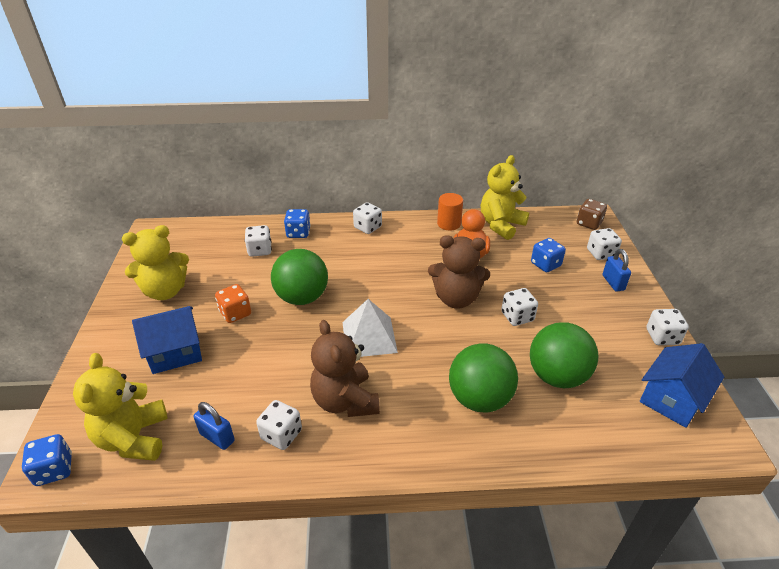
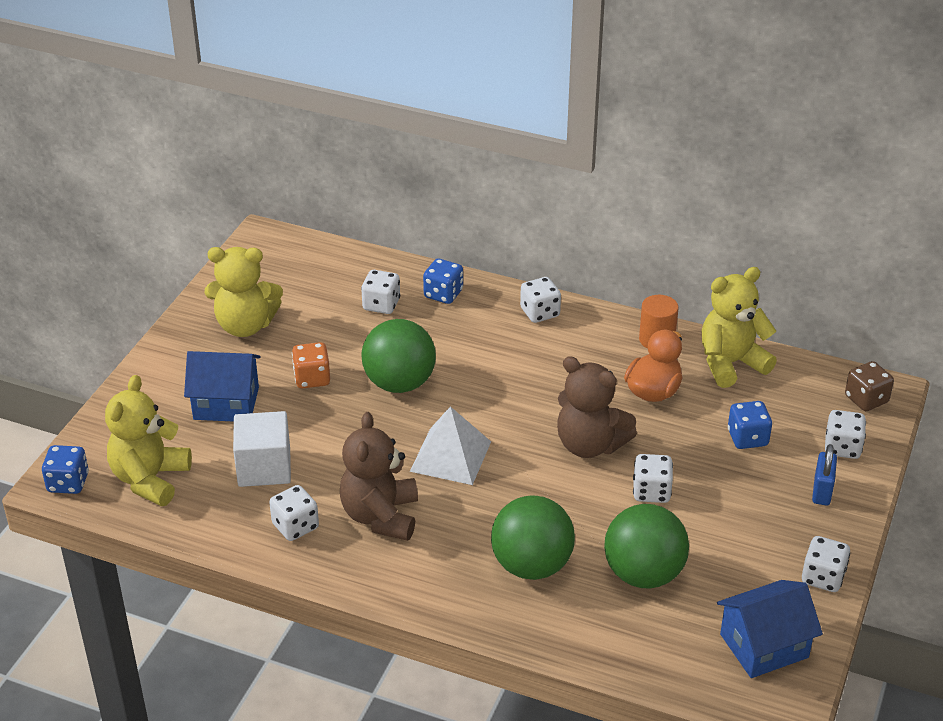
camera: 25 degrees right, 0 degrees up
blue padlock [193,402,235,450] -> none
none -> white cube [233,411,291,487]

